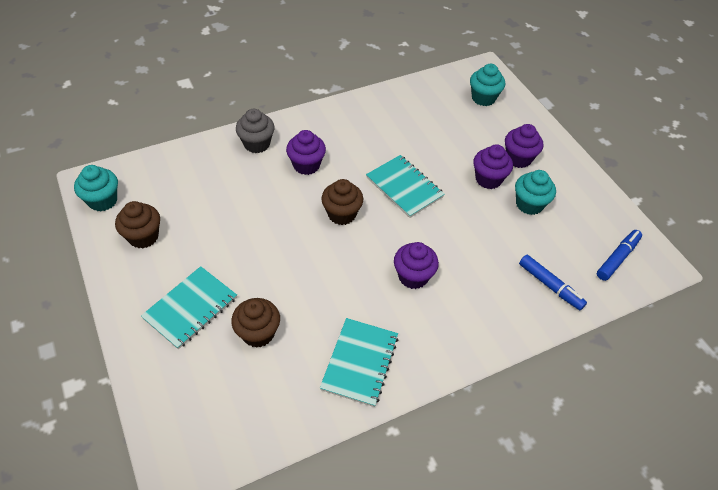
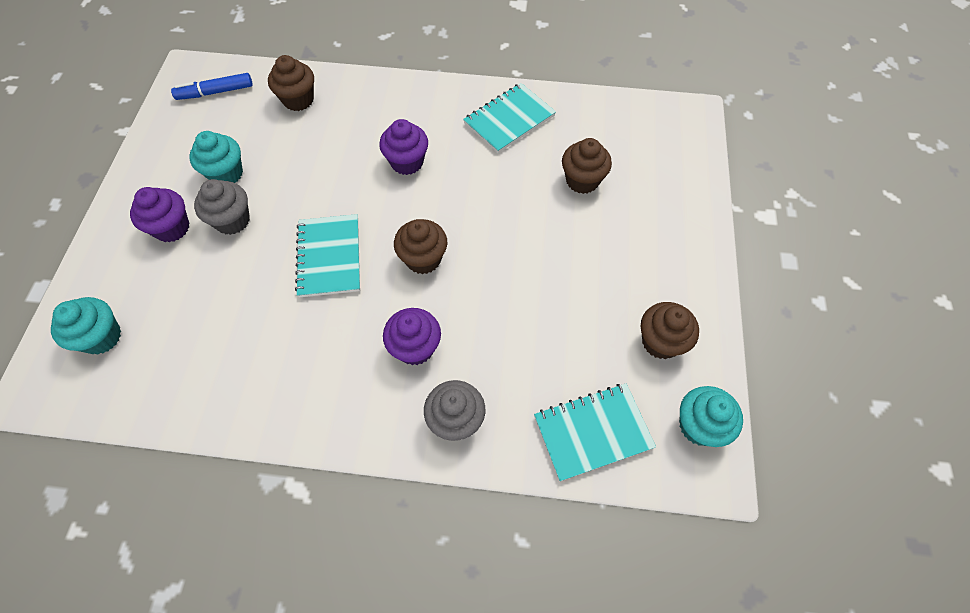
camera: 145 degrees left, 10 degrees up
turquoise notebook [141,266,237,349] -> turquoise notebook moved to [534,384,656,481]
purple cupcake [473,144,513,189] -> grey cupcake [194,179,250,235]
blue marker [519,255,587,310] -> brown cupcake [268,55,314,111]

